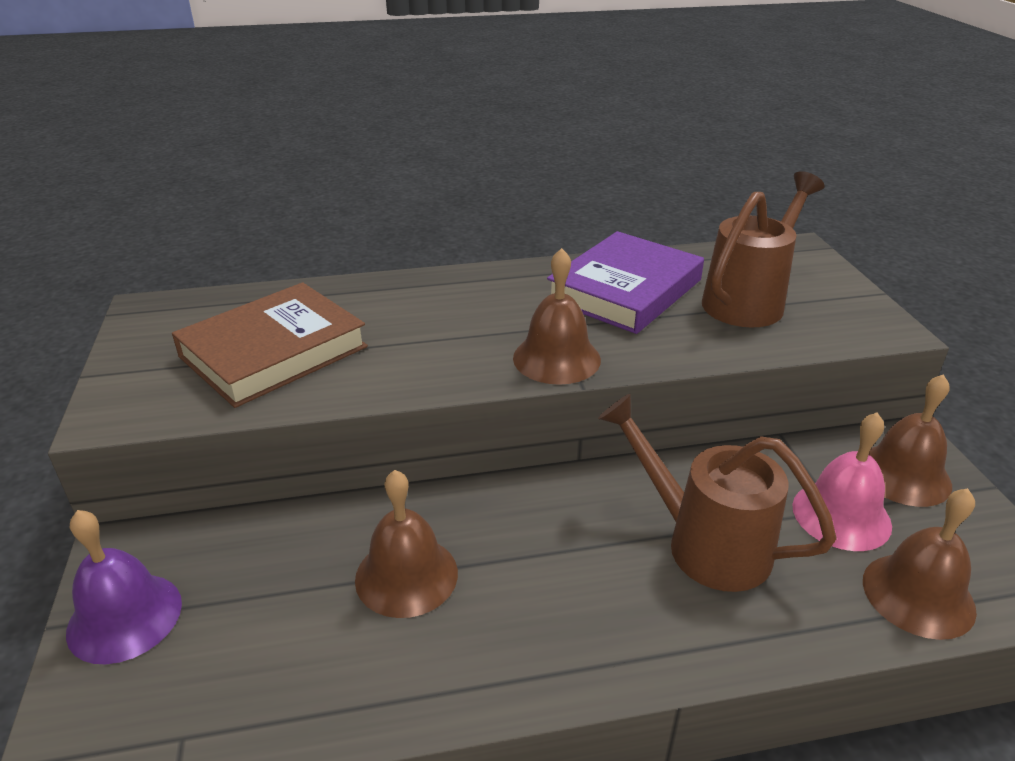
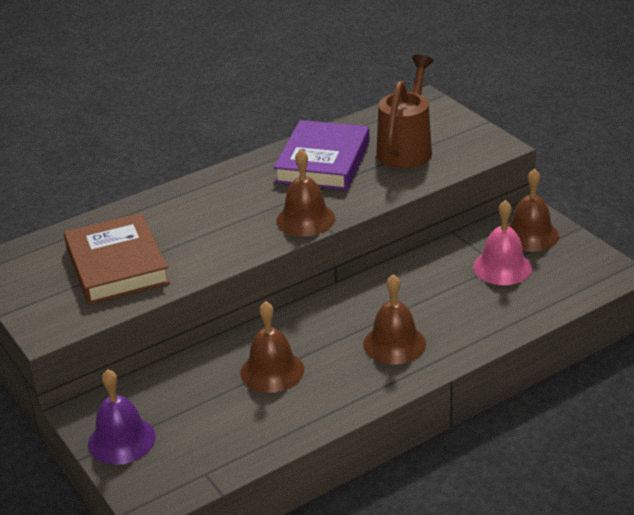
camera: 20 degrees left, 0 degrees up
brown book [172,282,368,408] -> brown book turned 45 degrees counterclockwise [64,213,170,305]
brown watering can [598,394,837,592] -> none
brown bell [863,488,977,640] -> brown bell moved to [363,274,426,365]

